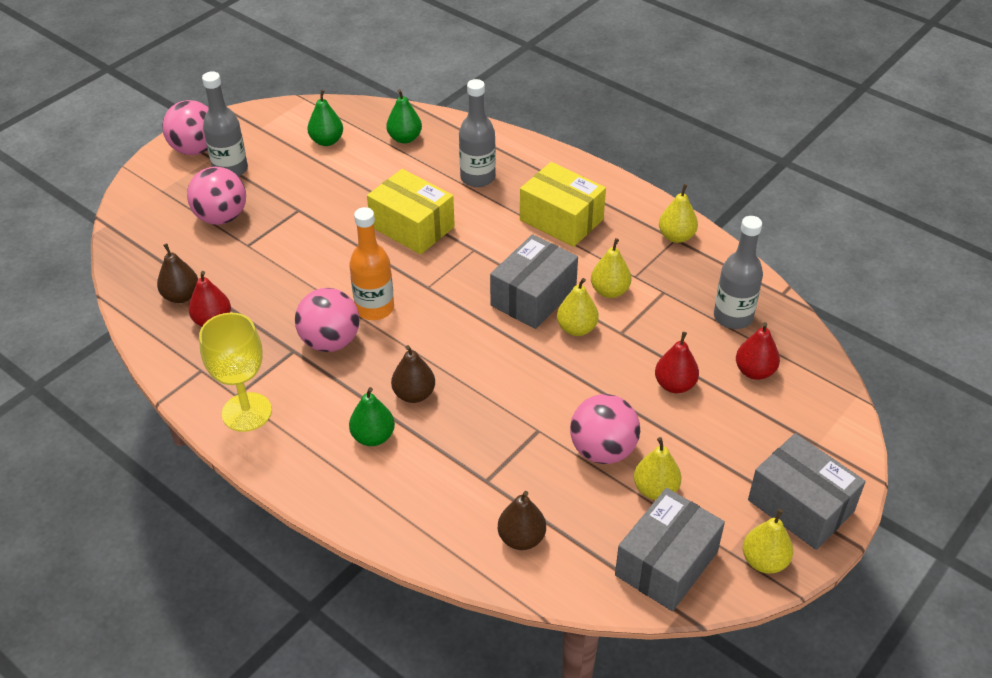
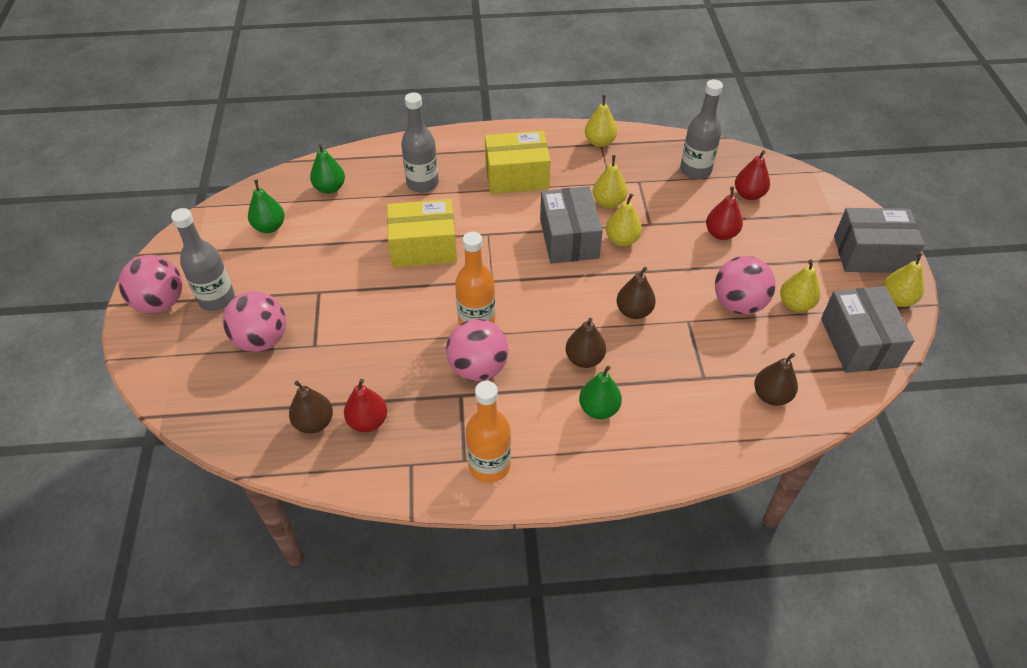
camera: 45 degrees left, 5 degrees up
yellow goblet [199,313,272,432] -> orange bottle [466,381,511,483]
none -> brown pear [617,267,656,319]

